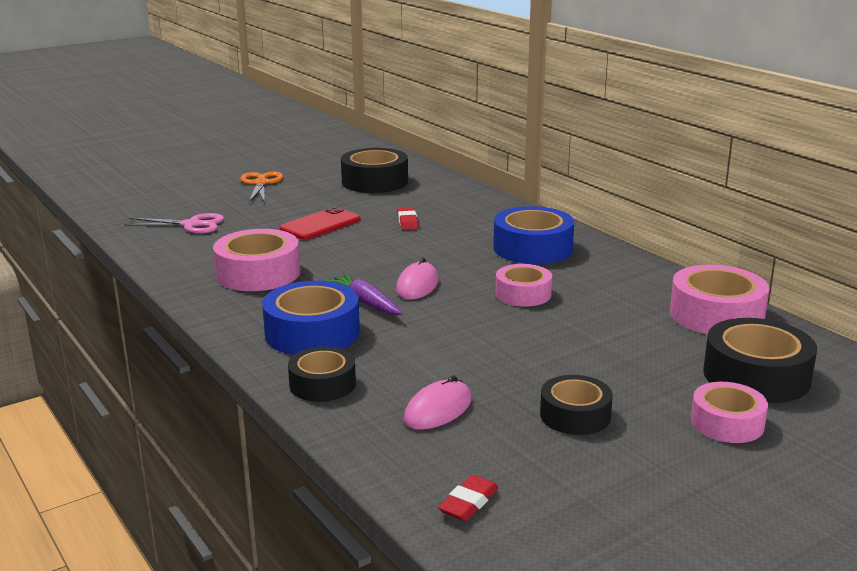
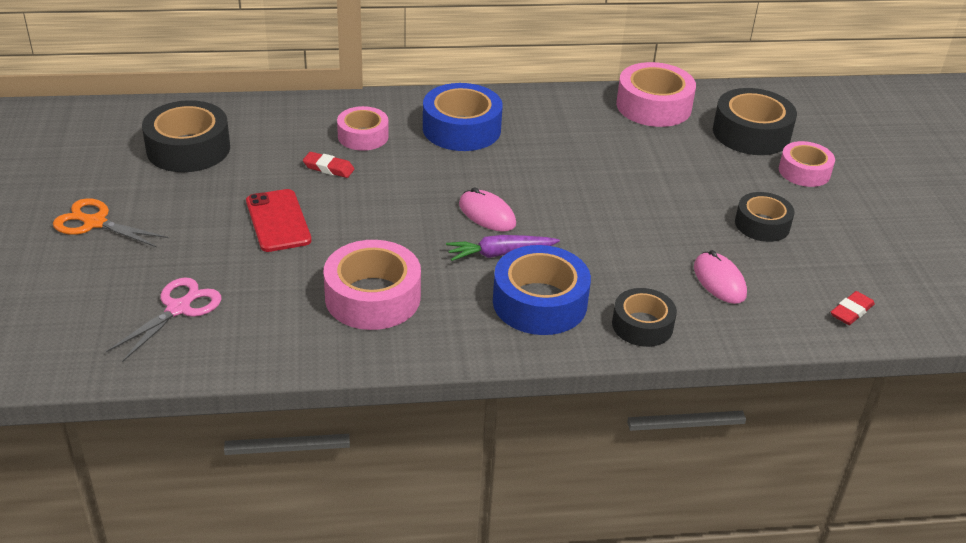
camera: 65 degrees left, 15 degrees up
red eraser [438,475,499,521] -> red eraser turned 75 degrees clockwise [831,291,875,325]
pink tape [495,264,552,306] -> pink tape moved to [337,106,389,151]

